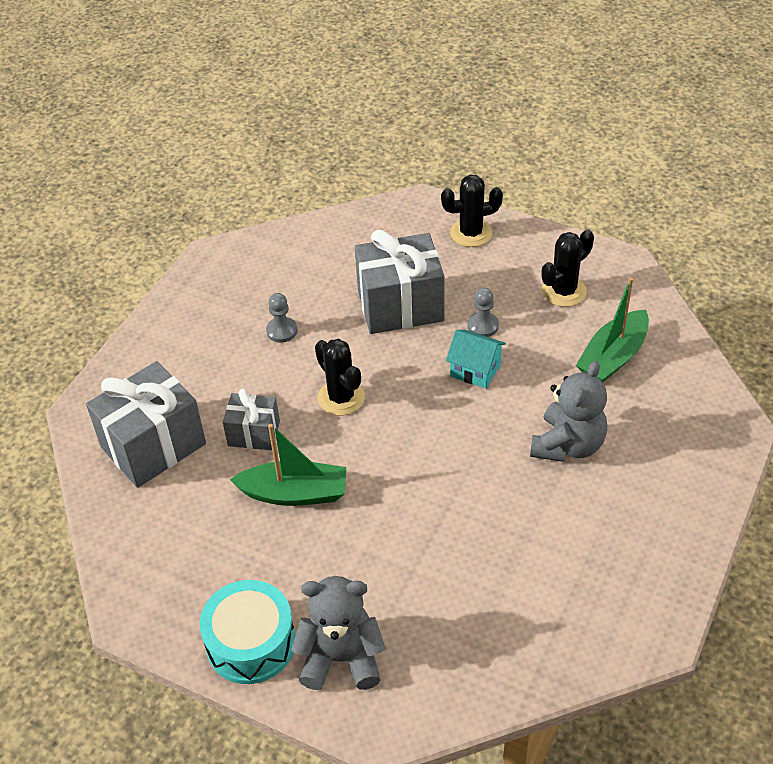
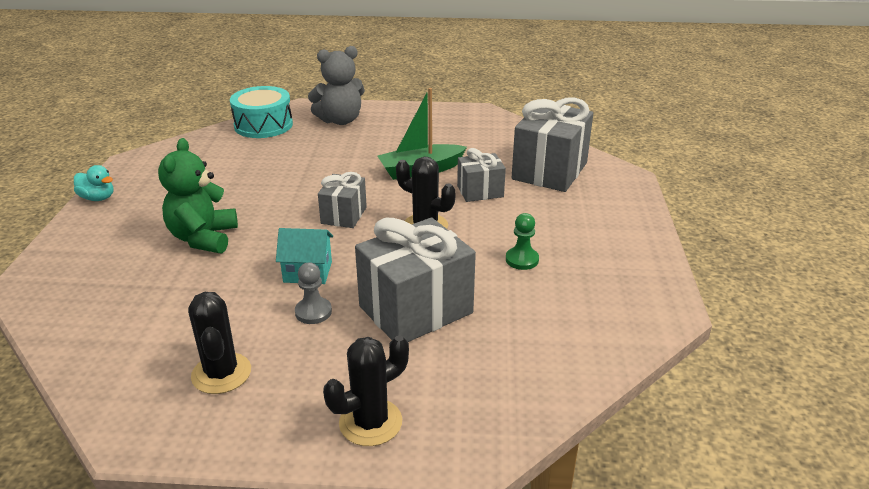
camera: 155 degrees right, 15 degrees down
turquoise drum [200,580,295,684] -> turquoise drum moved to [230,86,293,138]
grey pawn [266,293,297,343] -> green pawn [506,213,539,270]
grey teddy bear [530,361,607,462] -> green teddy bear [158,138,238,253]
black cactus [542,229,594,307] -> black cactus turned 45 degrees counterclockwise [188,292,251,394]
green boat [576,277,649,383] -> none
none -> turquoise duck [74,165,114,201]
none -> grey gift [318,172,367,228]

